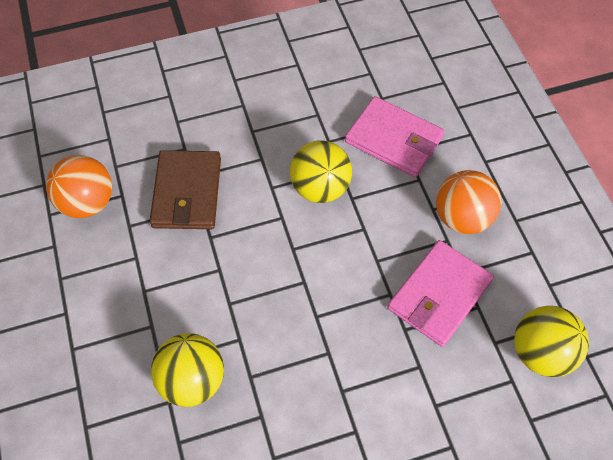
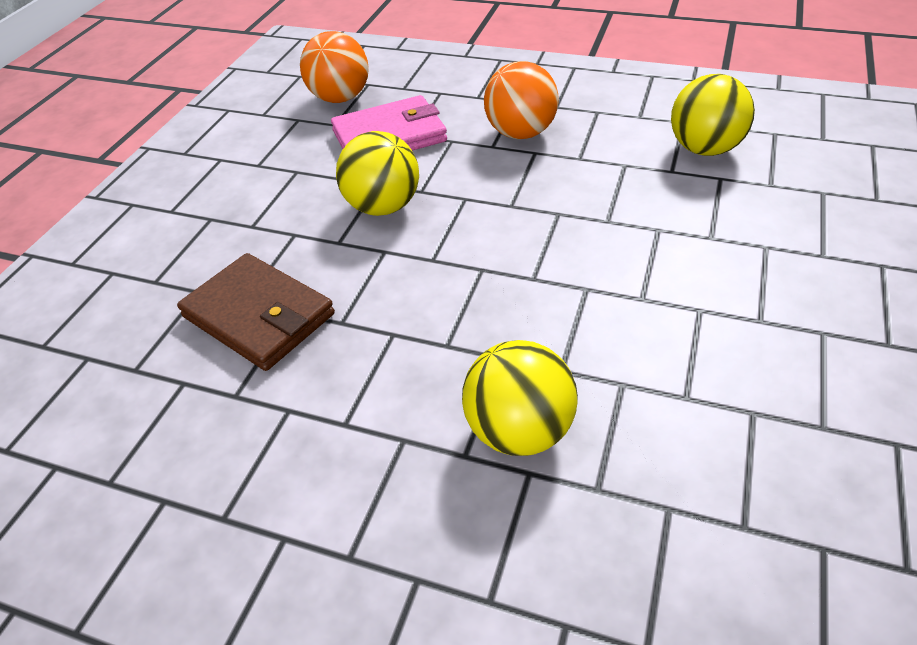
camera: 50 degrees left, 15 degrees down
orange ball [46,155,112,218] -> orange ball moved to [300,31,369,103]
pink wallet [387,240,494,347] -> none

